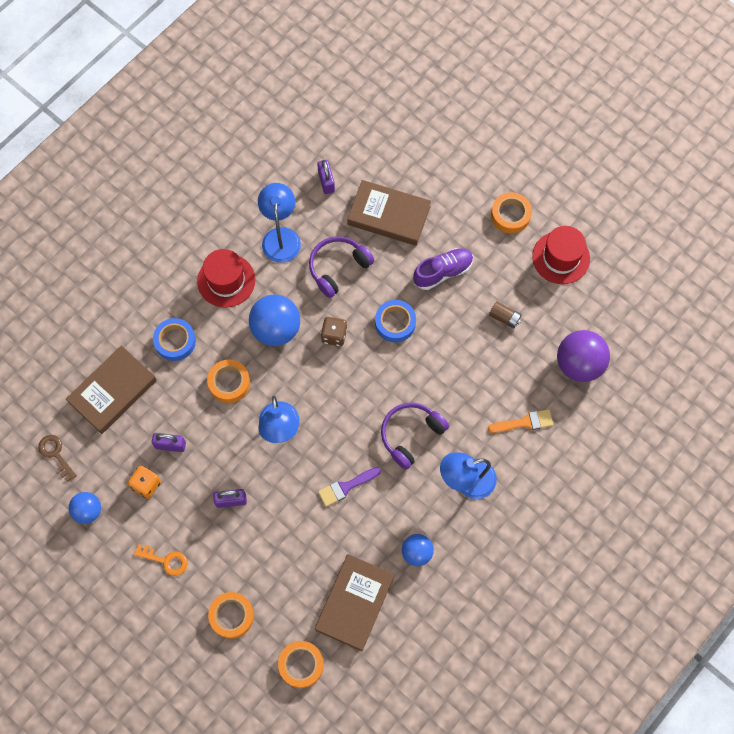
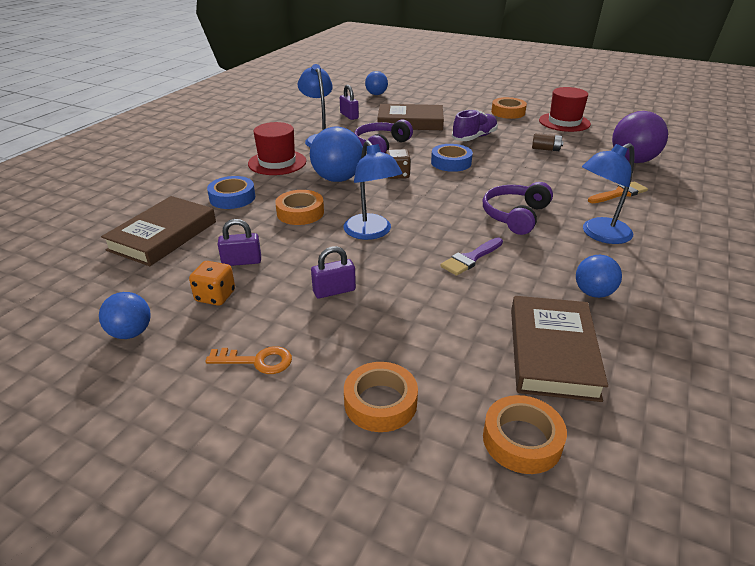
camera: 15 degrees left, 35 degrees down
brown key [38,435,77,482] -> none
none -> blue ball [365,71,388,95]

